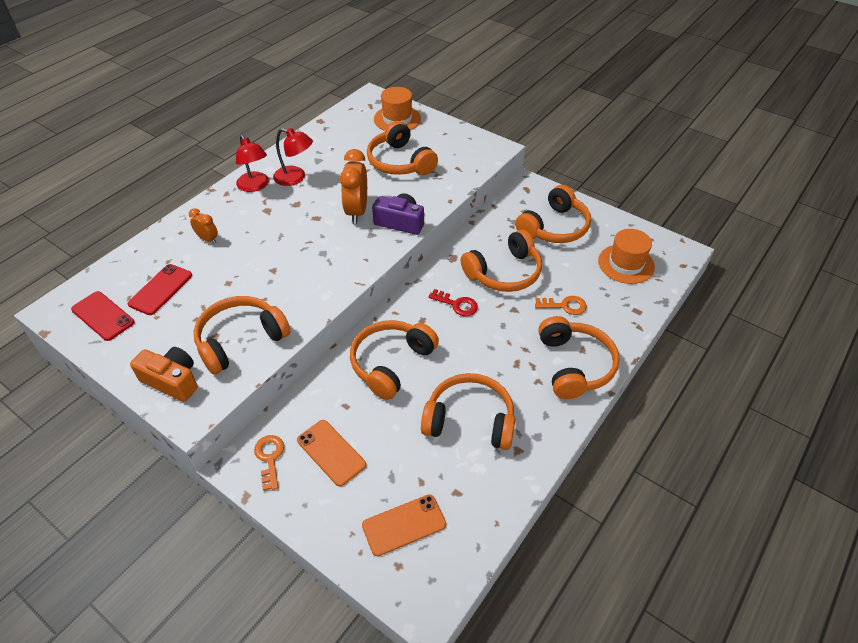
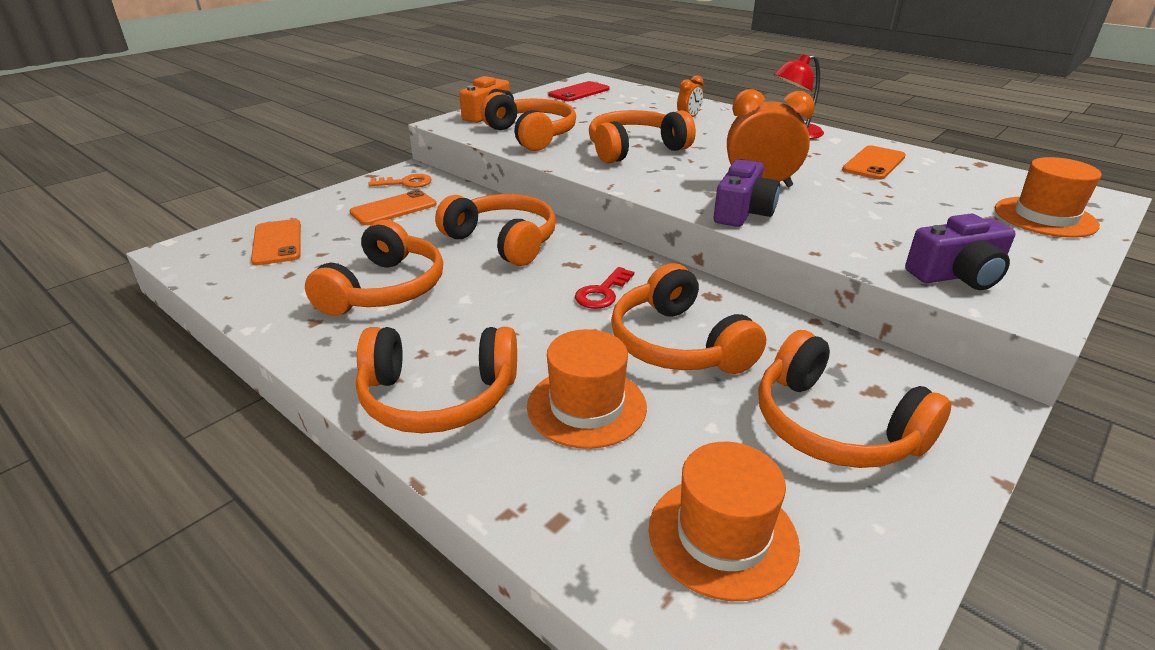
camera: 95 degrees right, 15 degrees down
red phone [128,264,192,315] -> none
red lamp [273,128,313,186] -> none
orange headphones [367,121,438,175] -> orange headphones moved to [589,110,696,163]
orange key [535,296,587,315] -> orange hat [527,329,647,449]
none -> orange phone [842,145,906,180]
none -> purple camera [905,213,1016,290]

